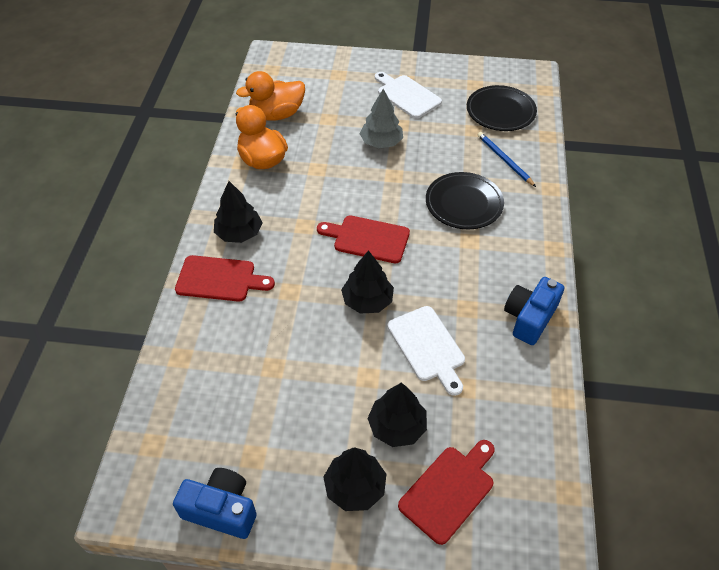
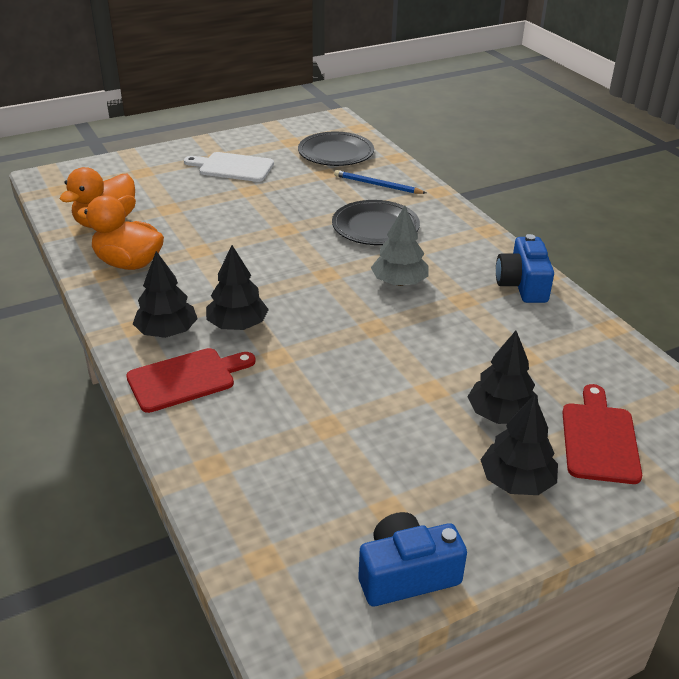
camera: 35 degrees left, 15 degrees down
red cutting board [317,216,410,263] -> none
black tree [341,250,394,313] -> black tree moved to [206,245,269,330]
grey tree [360,89,403,148] -> grey tree moved to [371,206,429,286]
white cutting board [387,306,465,396] -> none

